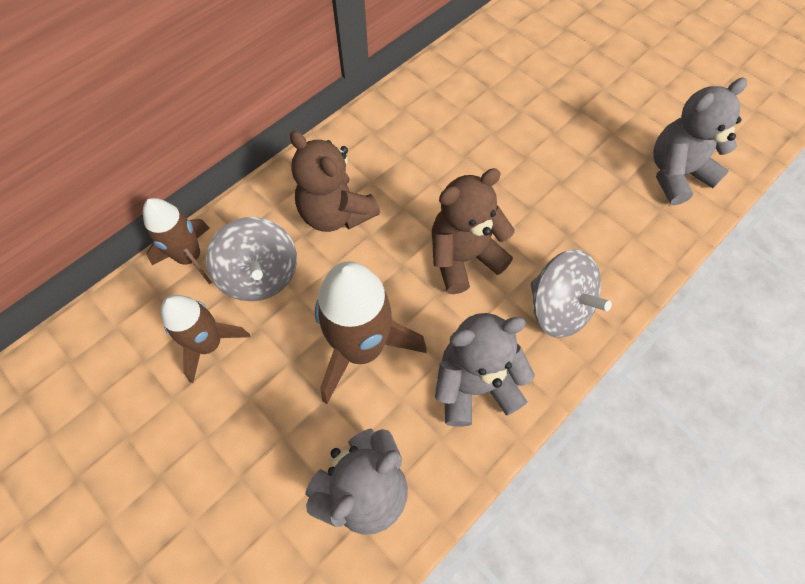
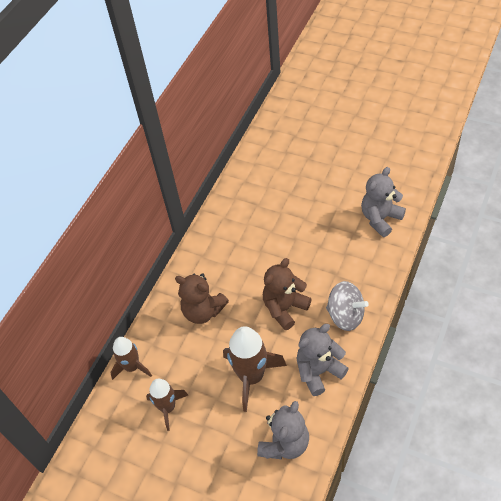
camera: 15 degrees left, 10 degrees down
grey spinning top [206,217,297,301] -> none

